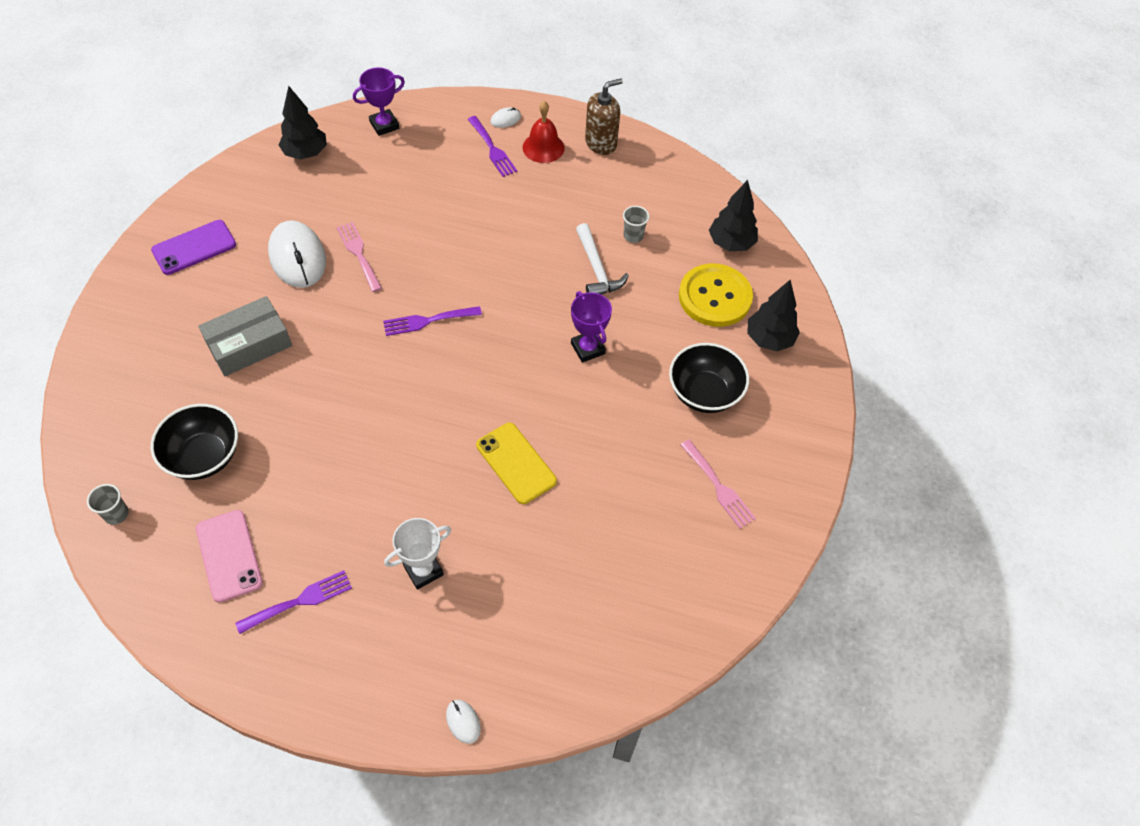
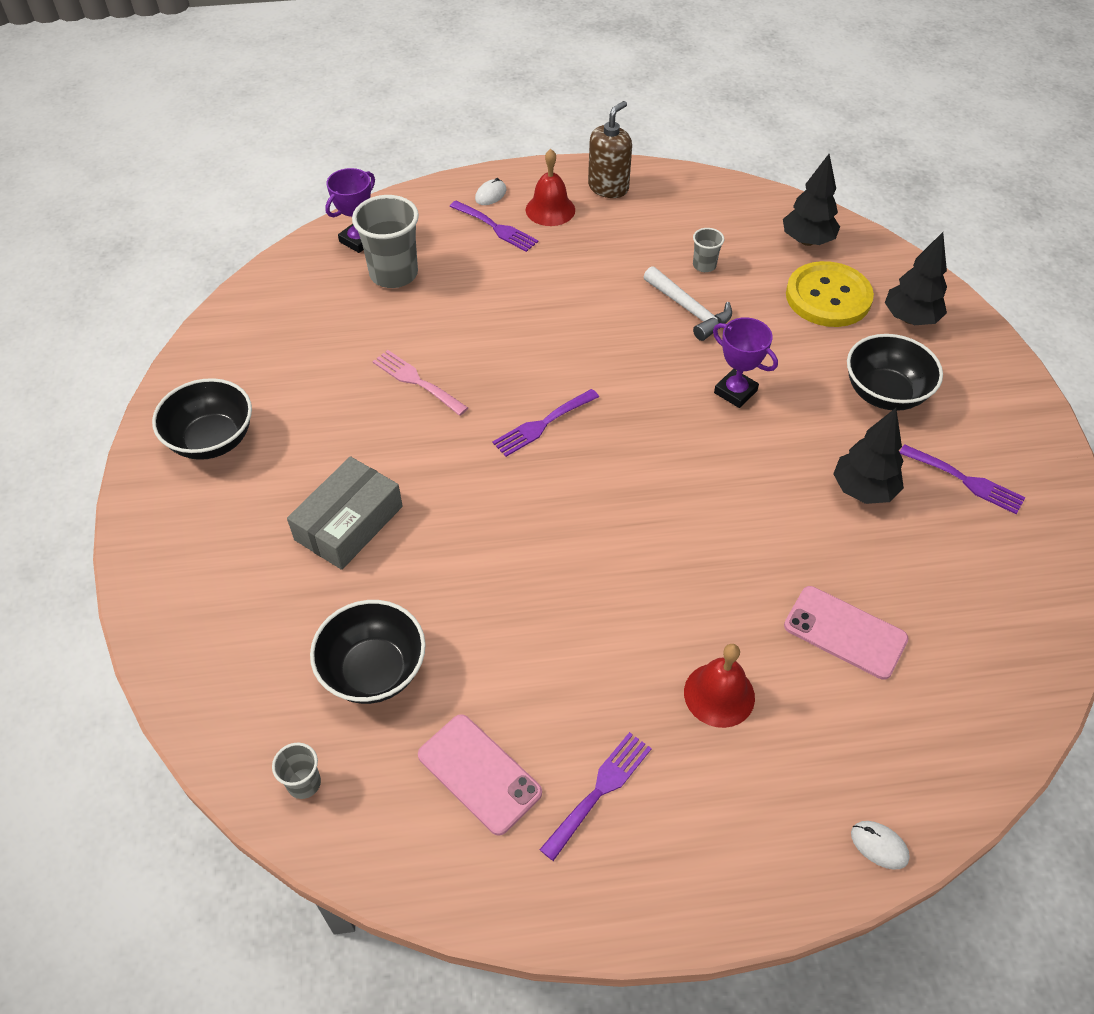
camera: 20 degrees left, 5 degrees down
purple phone [151,220,236,275] -> black bowl [152,378,252,460]
white mouse [268,220,326,288] -> none
black tree [279,86,327,160] -> black tree moved to [833,408,904,504]
white trophy [384,518,451,590] -> red bell [684,644,755,728]
yellow phone [476,423,557,504] -> none
pink fork [681,440,756,528] -> purple fork [900,444,1026,514]
none -> grey cup [352,195,419,288]
none -> pink phone [784,586,909,680]

